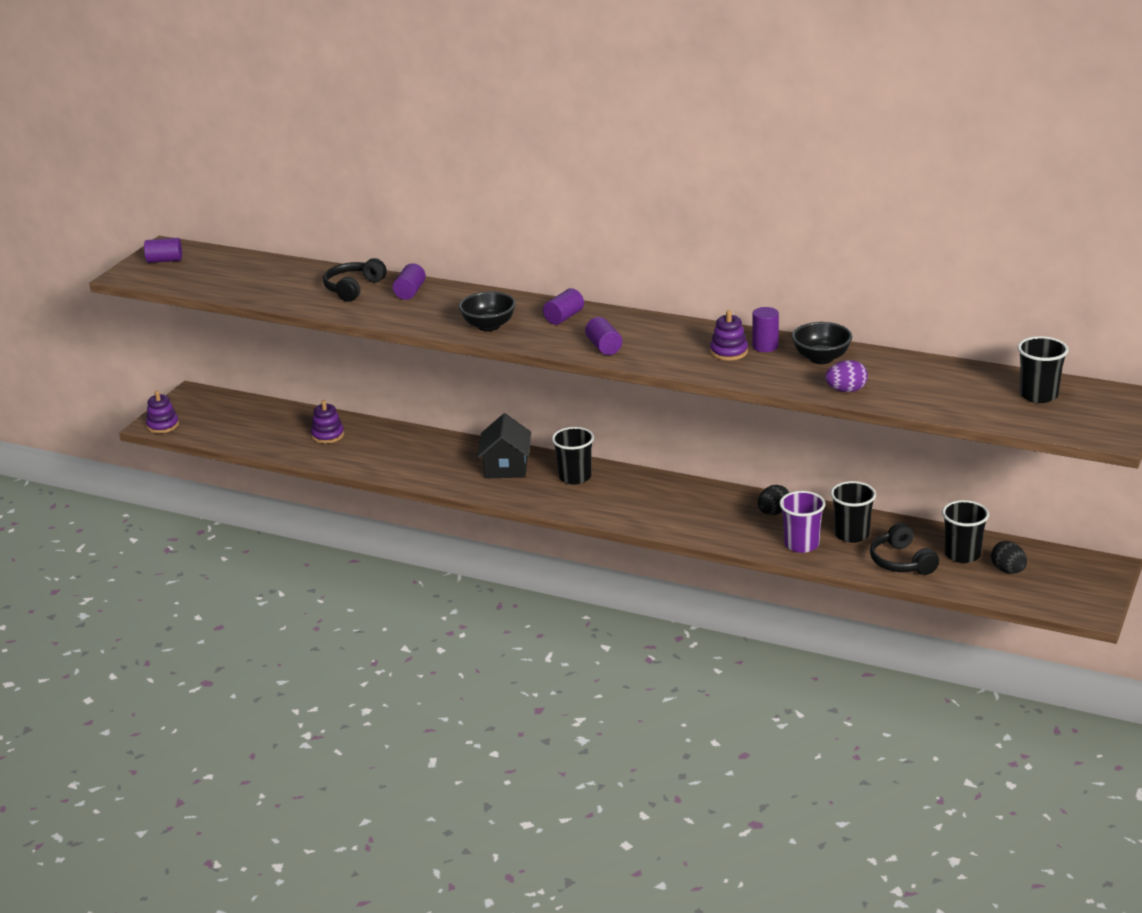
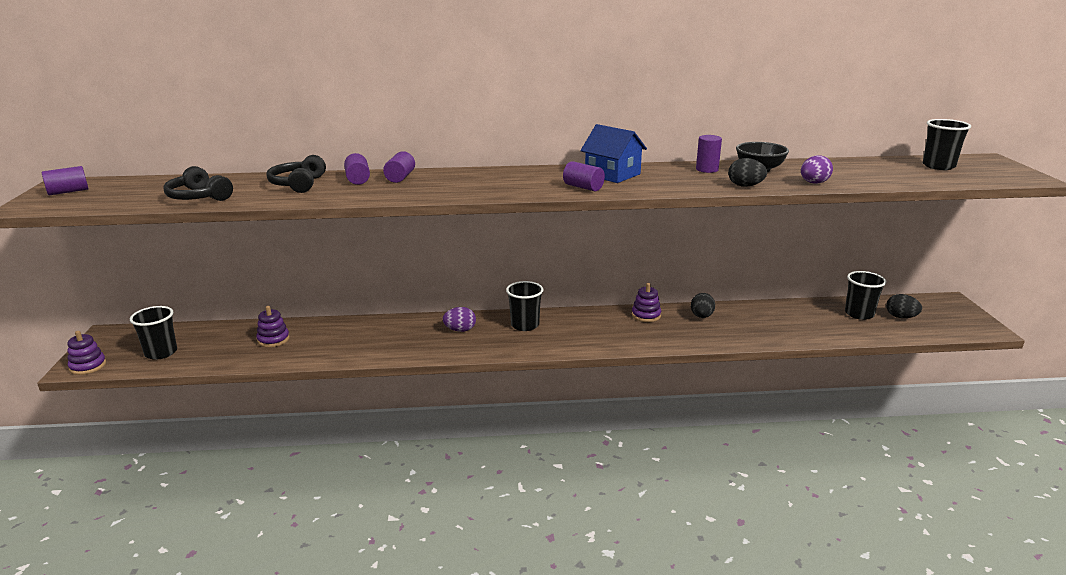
camera: 30 degrees left, 5 degrees down
black bowl [459,291,516,331] -> none
black house [477,413,531,479] -> purple egg [443,307,476,332]
purple cylinder [543,288,584,325] -> purple cylinder moved to [383,151,415,183]
purple stacking toy [710,310,748,361] -> purple stacking toy moved to [632,283,661,322]
purple cup [779,491,825,553] -> none
black cup [830,481,876,543] -> black cup moved to [130,306,177,360]
black headphones [870,523,939,575] -> black headphones moved to [163,166,233,201]
none -> blue house [580,124,647,183]
none -> black egg [728,158,767,187]

